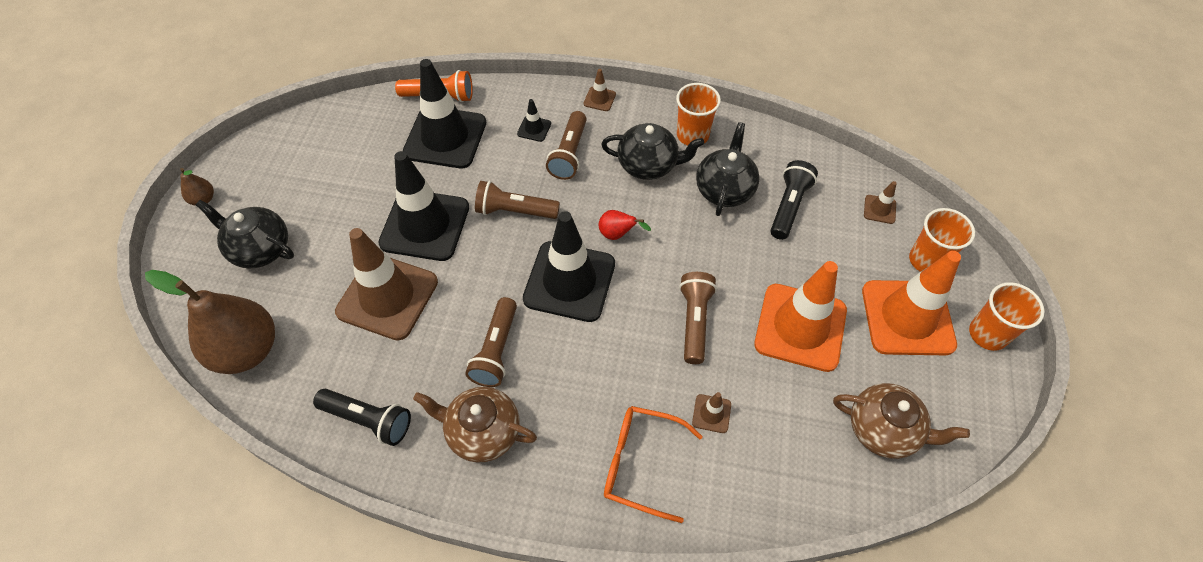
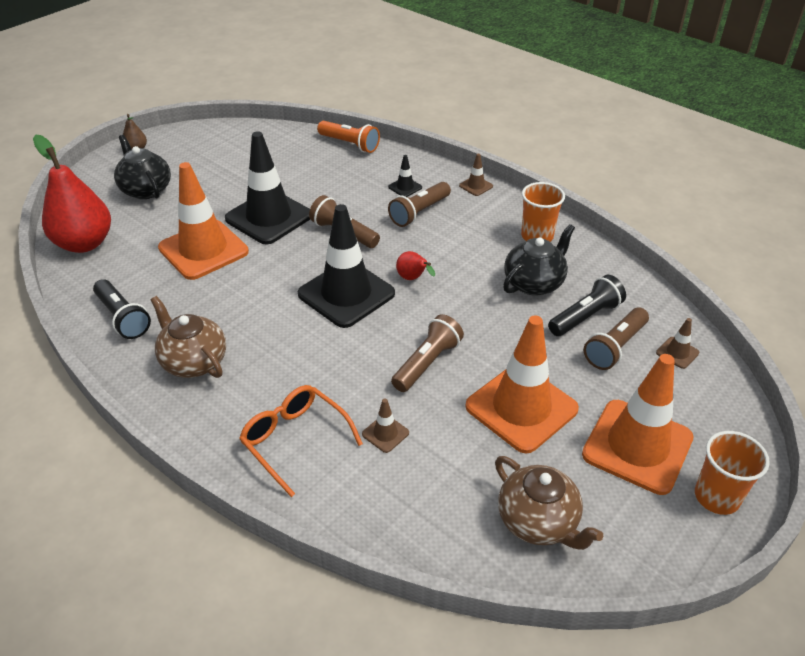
camera: 30 degrees right, 15 degrees down
brown pear [145,270,275,374] -> red pear [33,134,111,253]
brown traffic cone [335,228,438,341] -> orange traffic cone [158,162,249,280]
black traffic cone [403,59,486,168] -> none
brown flashlight [465,297,517,387] -> brown flashlight moved to [583,308,649,370]
black teapot [601,123,704,180] -> none
orange cup [909,208,975,272] -> none

